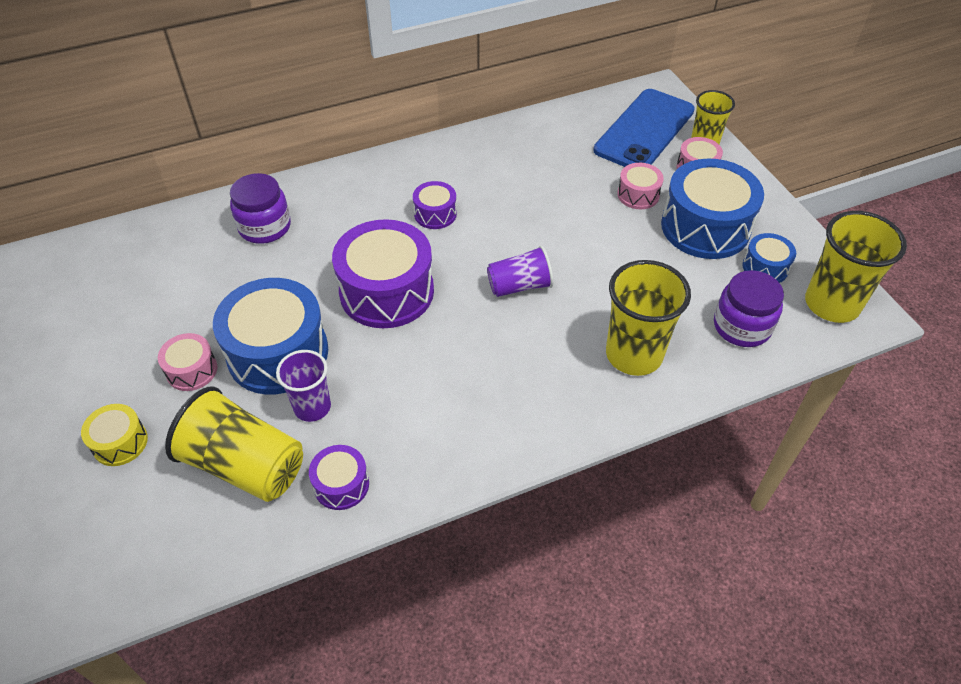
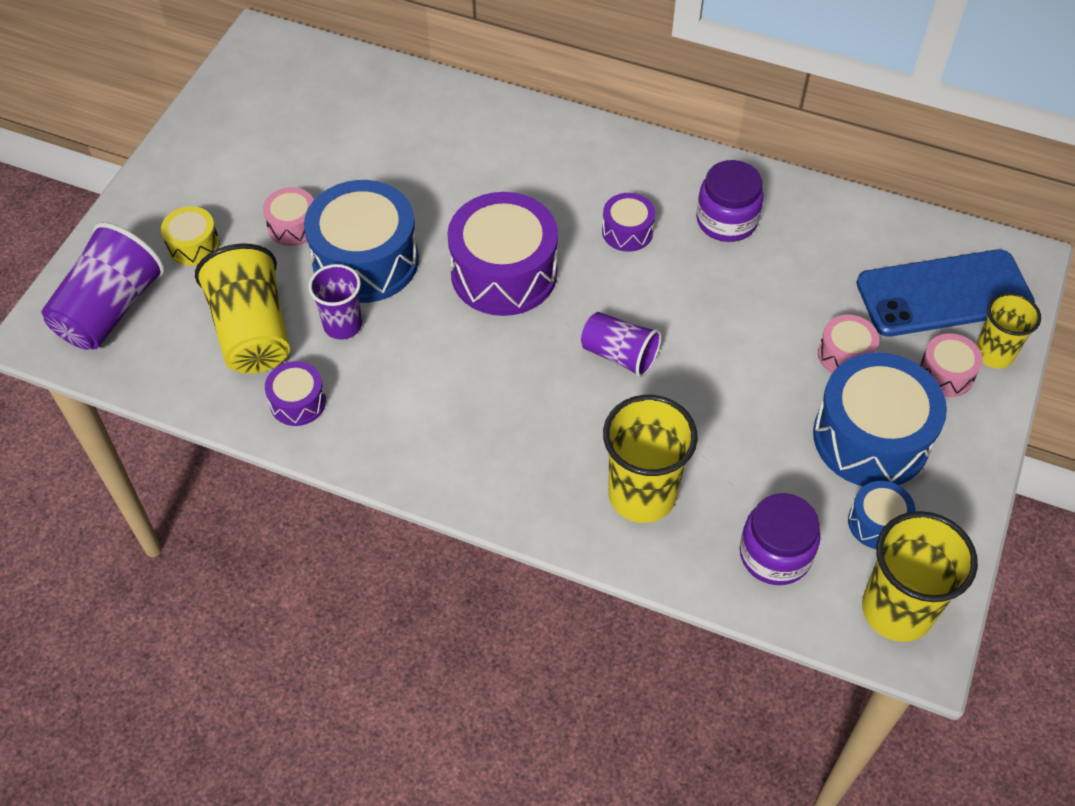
camera: 45 degrees right, 5 degrees up
purple jar [230,173,291,244] -> purple jar moved to [696,160,764,242]
none -> purple cup [42,222,165,350]

